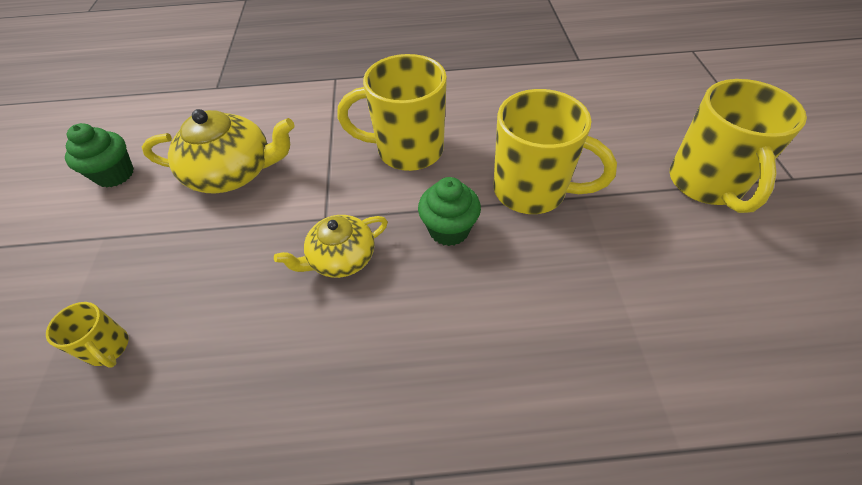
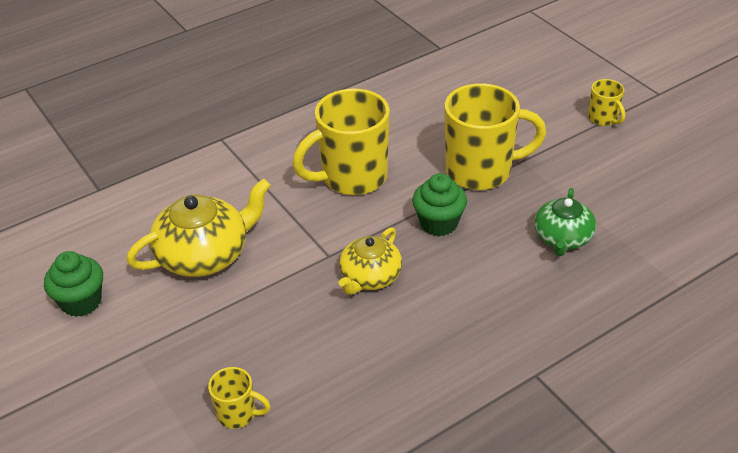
camera: 30 degrees left, 10 degrees down
yellow mug [670,79,807,213] -> yellow mug [588,79,625,126], size x0.47
none -> green teapot [534,188,596,256]

